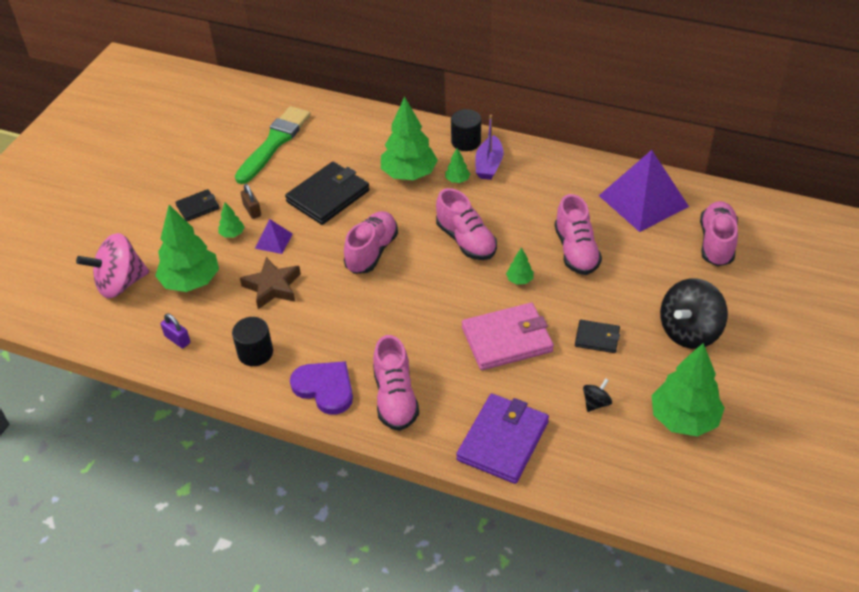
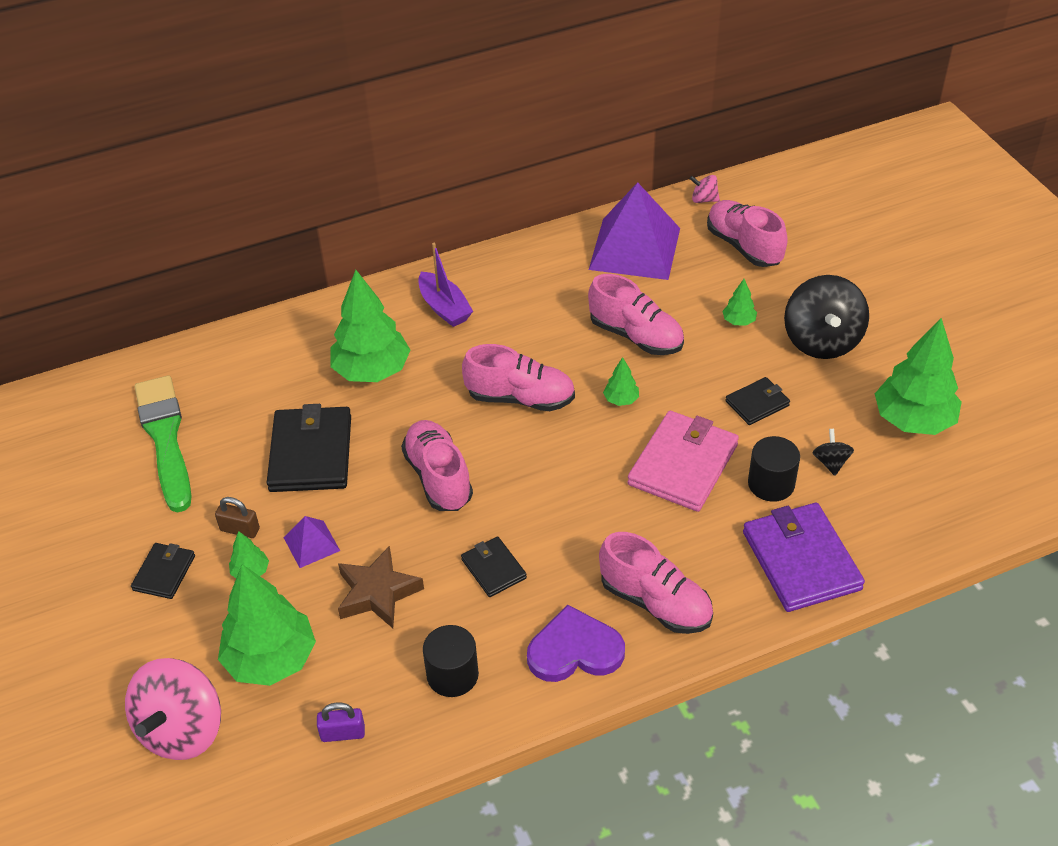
camera: 45 degrees left, 0 degrees up
green tree [445,148,470,183] -> green tree moved to [722,279,757,326]
black cylinder [451,109,481,151] -> black cylinder moved to [748,436,800,502]
none -> black wallet [461,537,527,597]
none -> pink spinning top [689,175,720,203]

